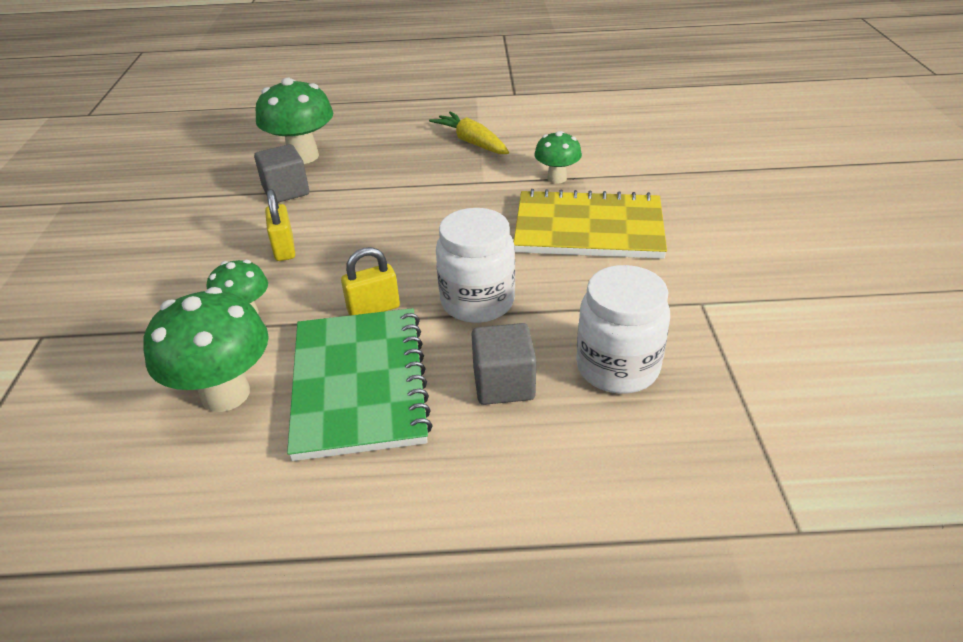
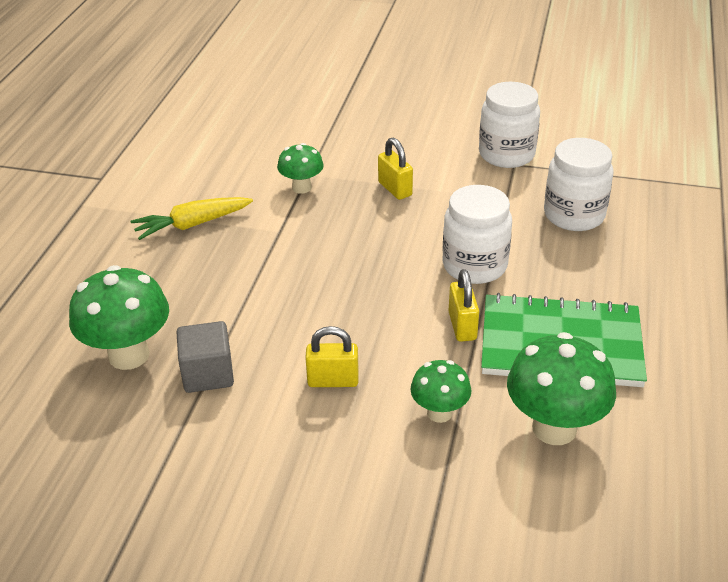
camera: 75 degrees left, 0 degrees up
grey cube [472,323,536,405] -> none
yellow notebook [514,189,667,259] -> yellow padlock [378,138,413,200]
none -> white jar [479,82,540,168]

